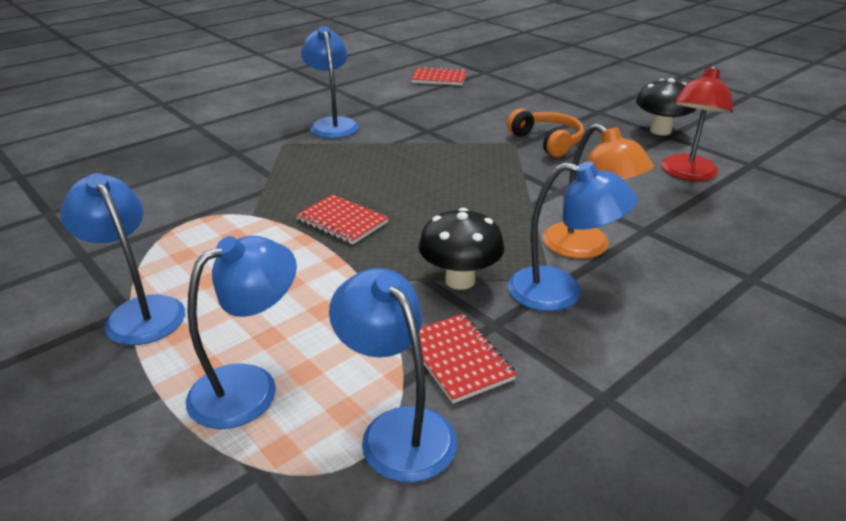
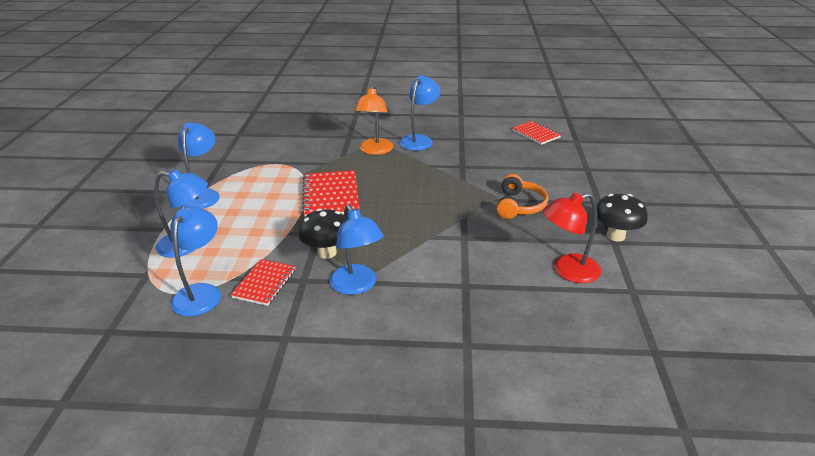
camera: 45 degrees right, 0 degrees up
red notebook [296,194,389,245] -> red notebook [302,170,360,216], size x1.60
orange lamp [543,123,654,259] -> orange lamp moved to [354,85,393,155]

